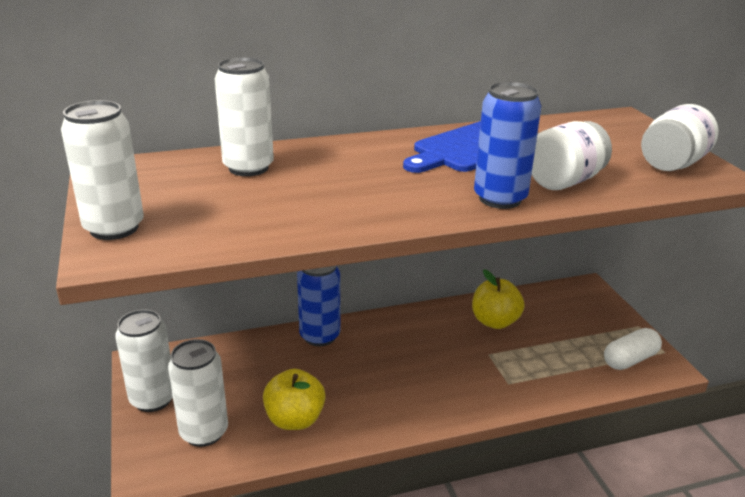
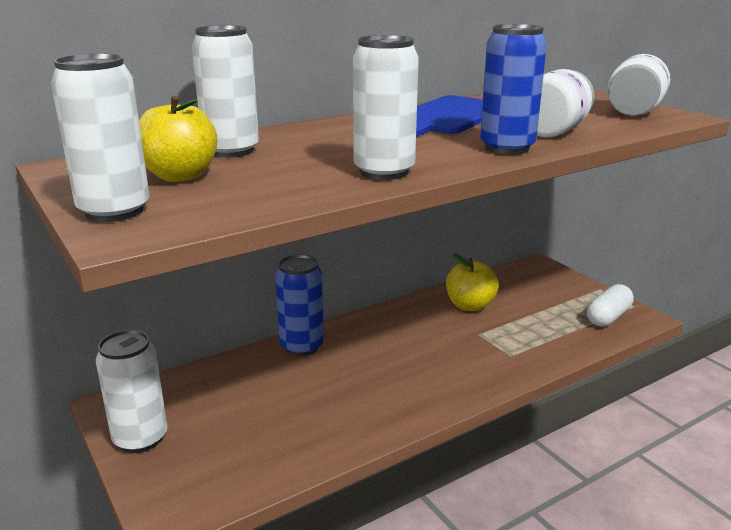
camera: 15 degrees left, 5 degrees down
white can [168,339,228,447] -> white can moved to [353,35,419,180]
yellow apple [263,369,325,430] -> yellow apple moved to [139,96,217,182]

